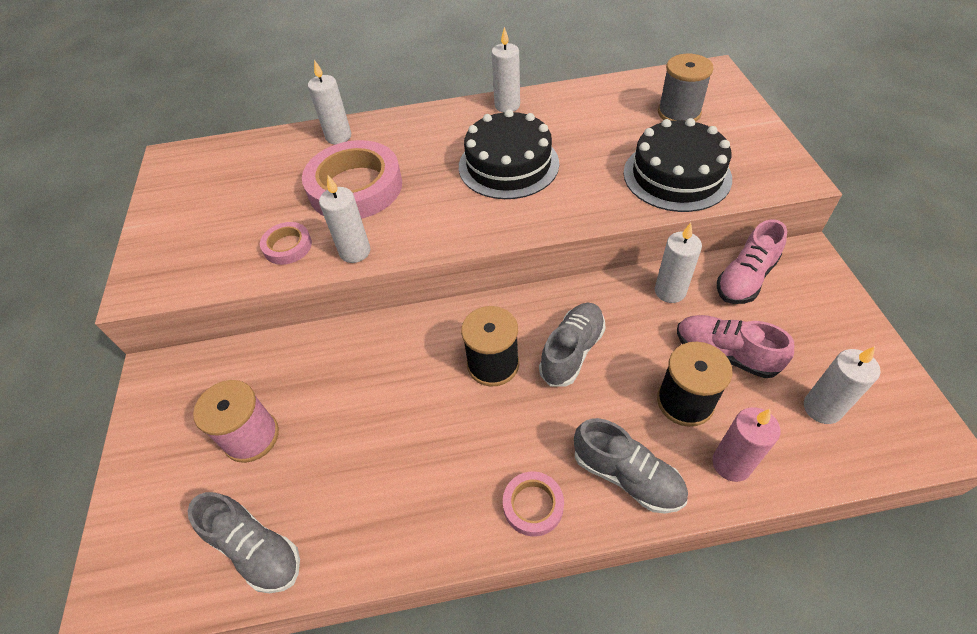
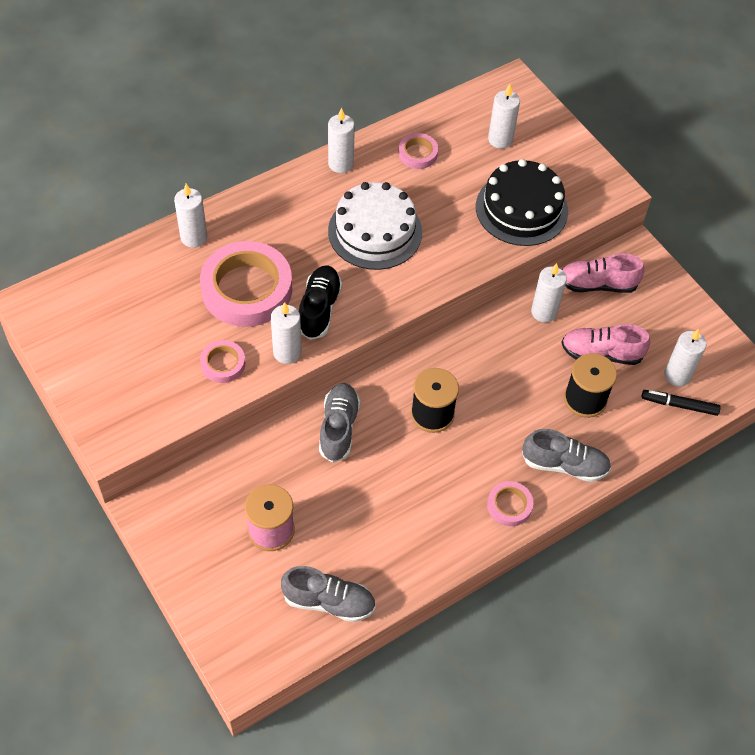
camera: 30 degrees left, 5 degrees up
black cake [459,109,559,199] -> white cake [328,182,422,270]
grey shoe [539,303,606,387] -> grey shoe moved to [319,383,360,463]
grey spool [658,54,714,122] -> white candle [488,84,520,149]
pink candle [712,407,780,482] -> none
pink shoe [717,219,787,304] -> pink shoe turned 75 degrees clockwise [562,253,644,293]
none -> black shoe [299,266,342,340]
none -> pink tape [398,133,438,169]
none -> black marker [642,390,721,416]

